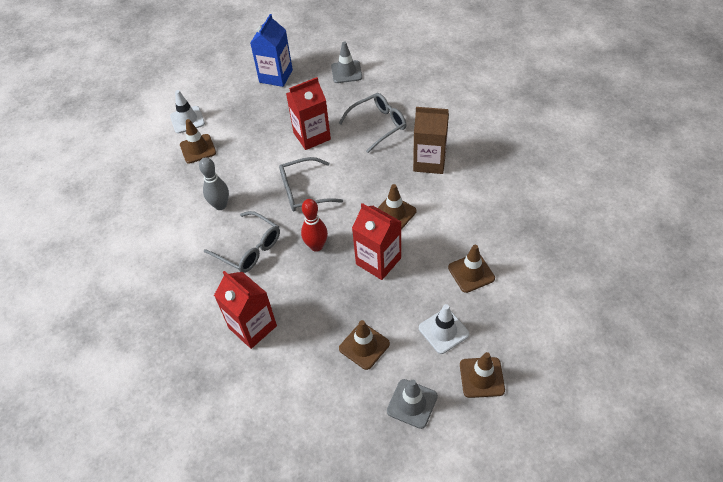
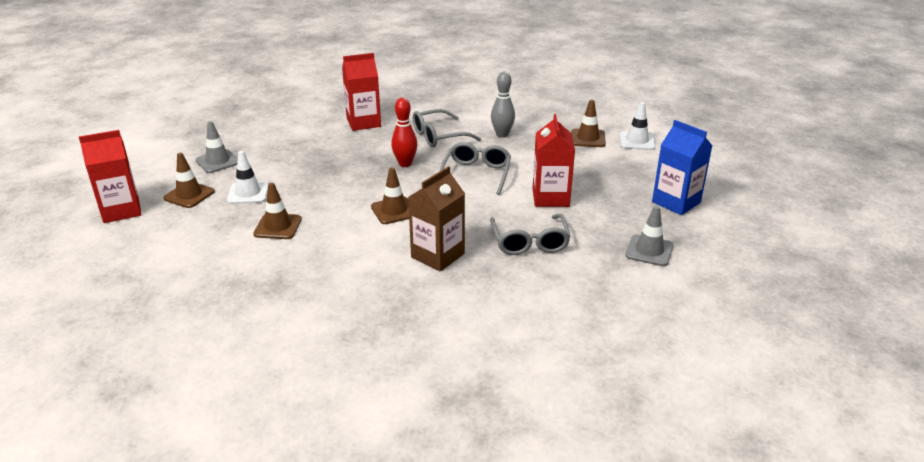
camera: 115 degrees right, 20 degrees down
brown traffic cone [339,320,390,370] -> none
red carton [352,203,401,280] -> red carton moved to [79,130,141,223]

